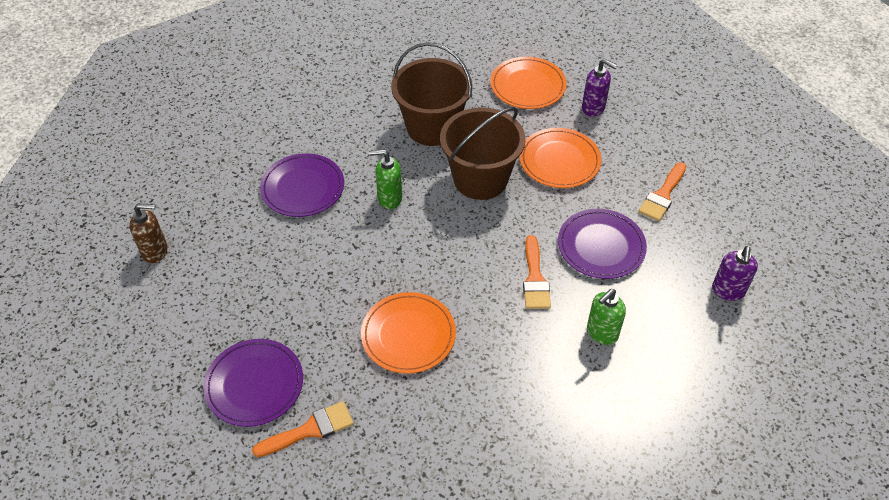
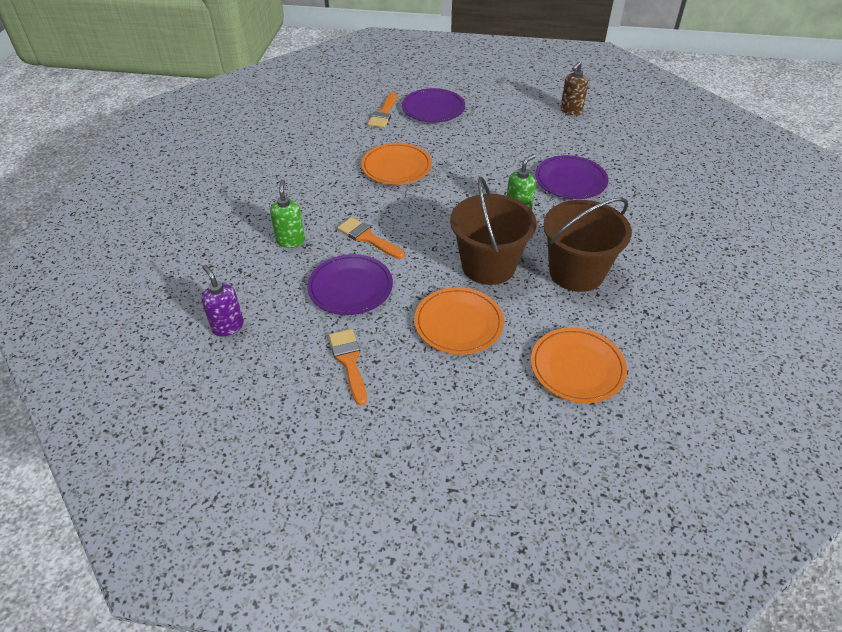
camera: 130 degrees right, 5 degrees down
purple soap dispenser [582,59,618,117] -> none

